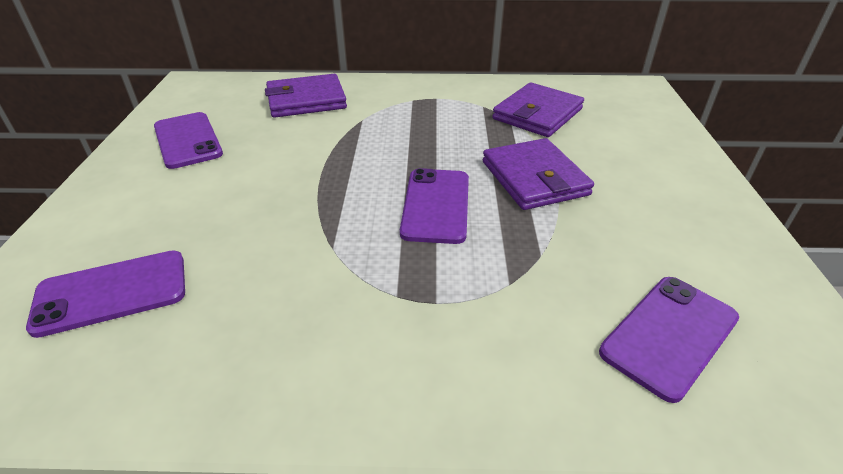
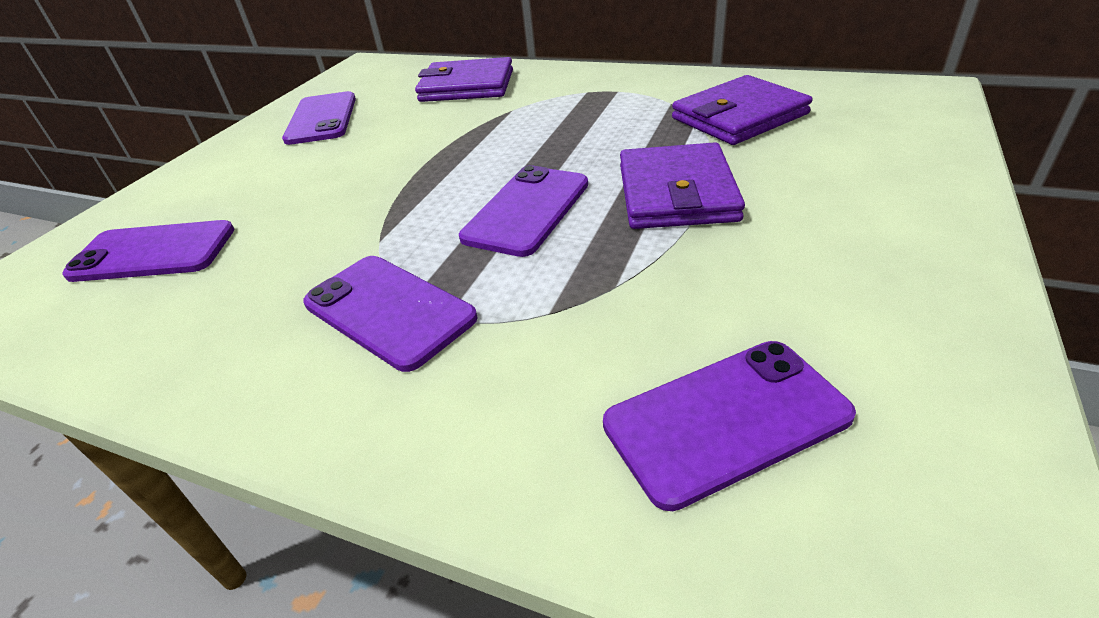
camera: 25 degrees right, 0 degrees up
none -> purple phone [303,256,478,372]

